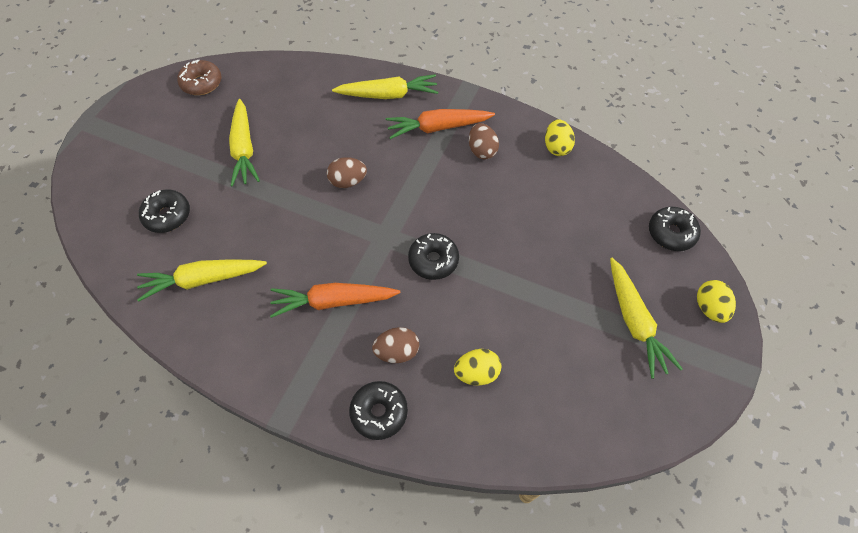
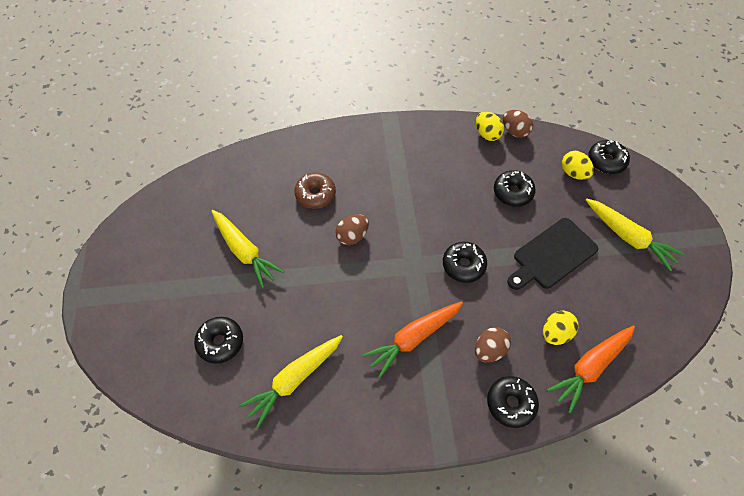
camera: 30 degrees left, 0 degrees up
brown donut [177,60,221,95] -> brown donut moved to [294,173,336,209]
yellow carrot [332,74,438,99] -> none
orange carrot [386,109,495,139] -> orange carrot moved to [547,325,635,413]
brown egg [469,123,499,160] -> brown egg moved to [503,110,533,138]
yellow egg [697,280,736,323] -> yellow egg moved to [562,151,594,180]
none -> black donut [494,170,536,207]
none -> black cutting board [507,218,599,290]

